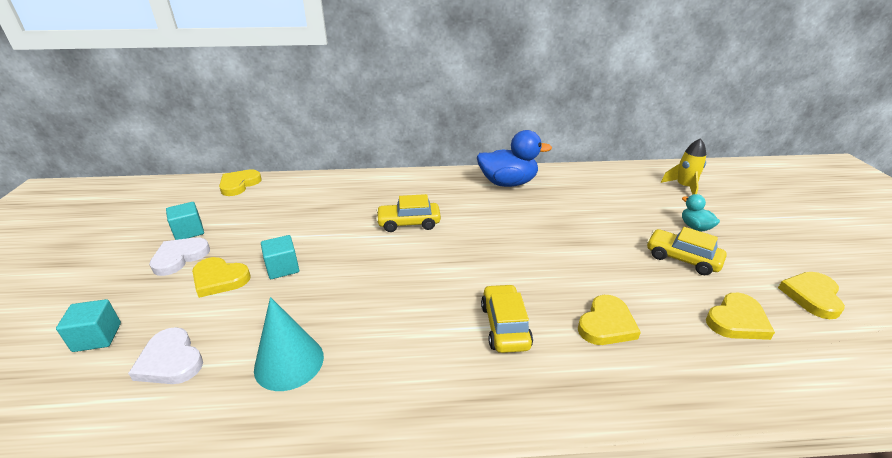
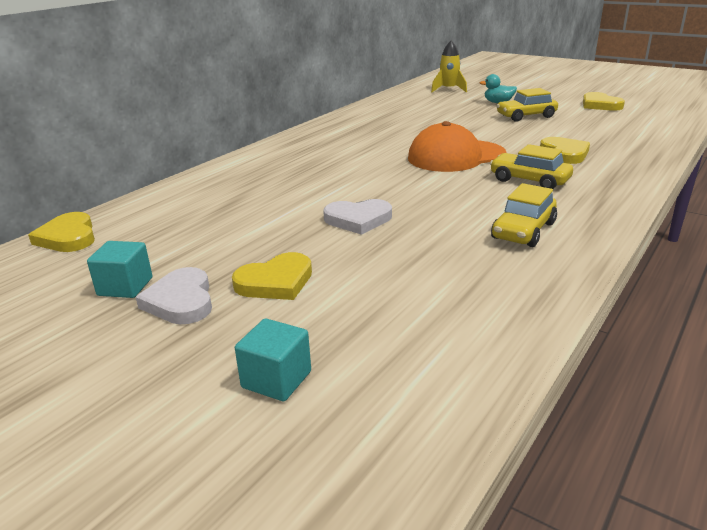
camera: 50 degrees left, 5 degrees down
white heart [128,327,203,384] -> white heart moved to [323,199,392,235]
turquoise cone [254,297,324,391] -> none
turquoise cube [261,235,299,279] -> none
yellow car [376,194,441,232] -> yellow car moved to [491,183,557,247]
blue duck [477,130,552,187] -> none
yellow heart [706,293,775,340] -> none
none -> orange cap [408,121,507,172]

